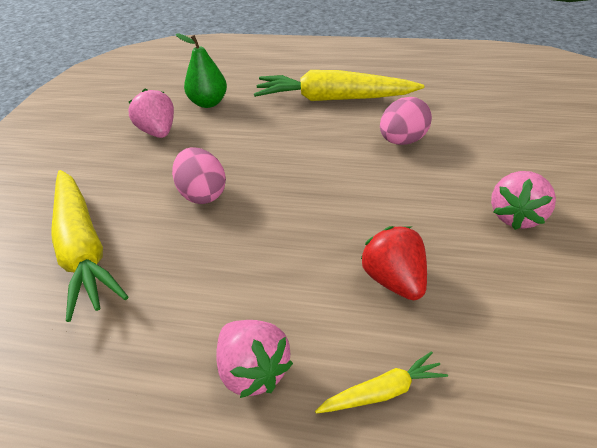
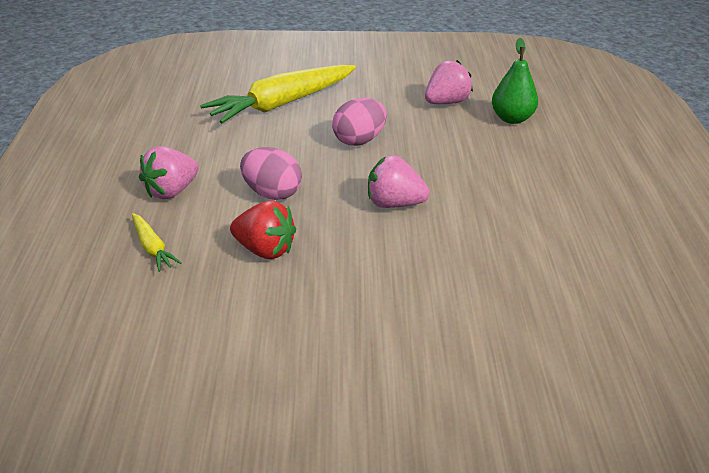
camera: 75 degrees right, 5 degrees down
yellow carrot [254,70,424,101] -> none
red strawberry [360,226,427,300] -> red strawberry turned 60 degrees clockwise [230,201,296,259]
pink egg [380,97,432,145] -> pink egg moved to [240,147,302,200]
pink strawberry [491,171,556,230] -> pink strawberry moved to [368,155,430,208]

